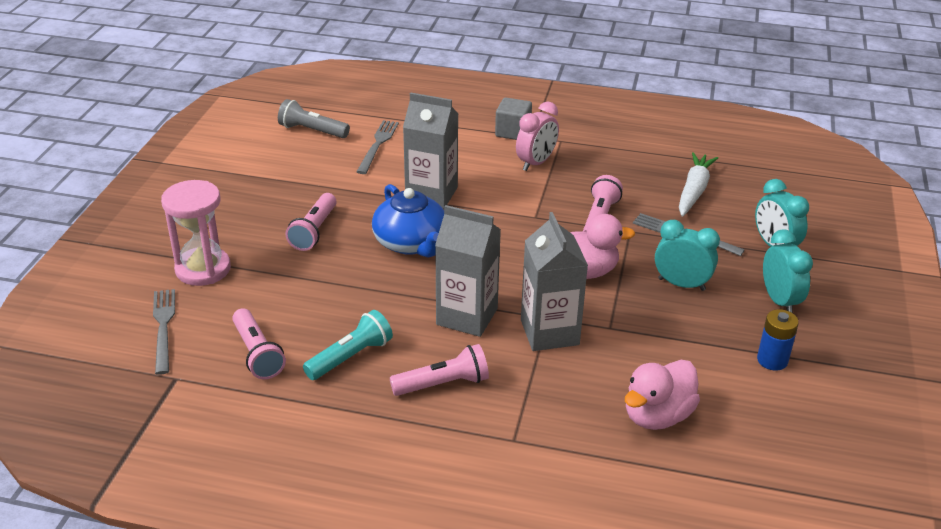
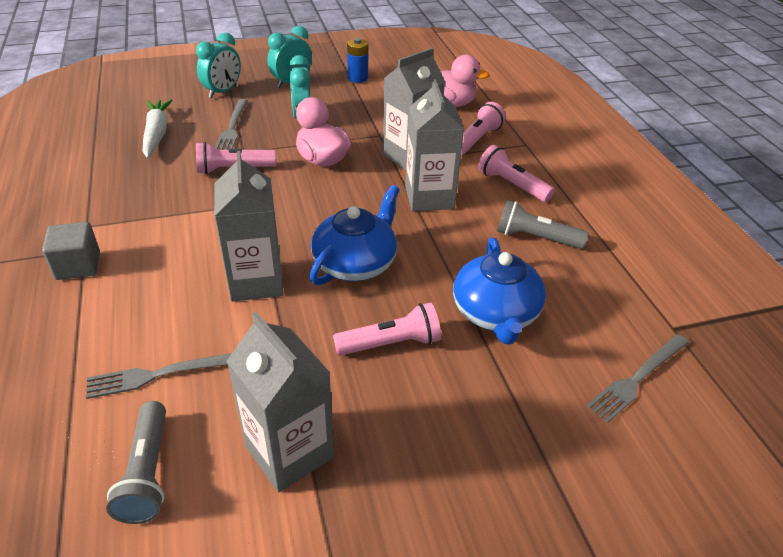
camera: 120 degrees left, 5 degrees up
pink hourglass [161,180,231,286] -> none
pink flashlight [232,308,286,379] -> pink flashlight moved to [461,102,506,155]
turquoise flashlight [303,310,393,380] -> grey flashlight [497,200,589,249]
pink clock [516,101,559,171] -> none
white carrot [679,152,718,216] -> white carrot turned 90 degrees clockwise [143,99,173,159]
none -> grey carton [227,312,334,492]
none -> blue teapot [453,237,546,344]

